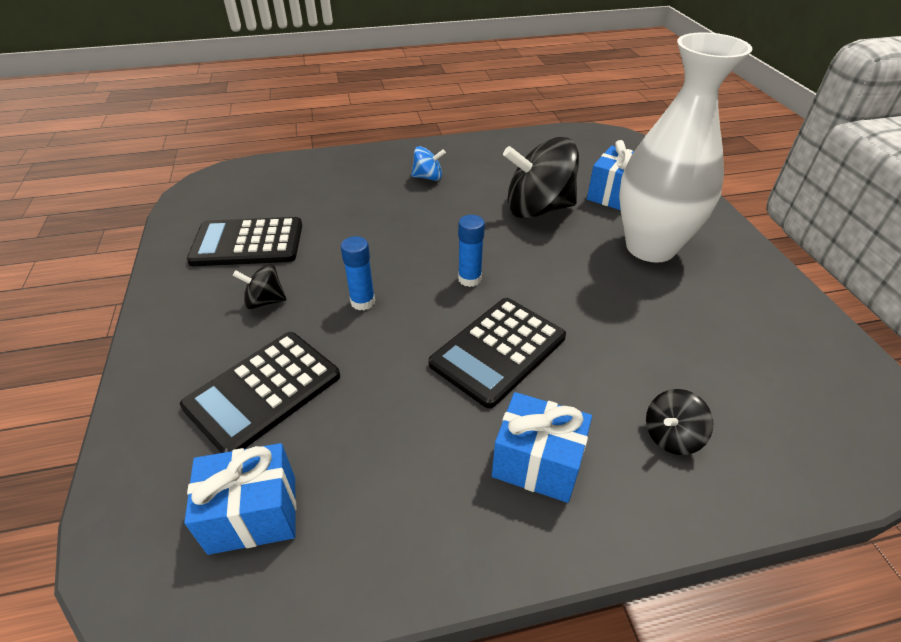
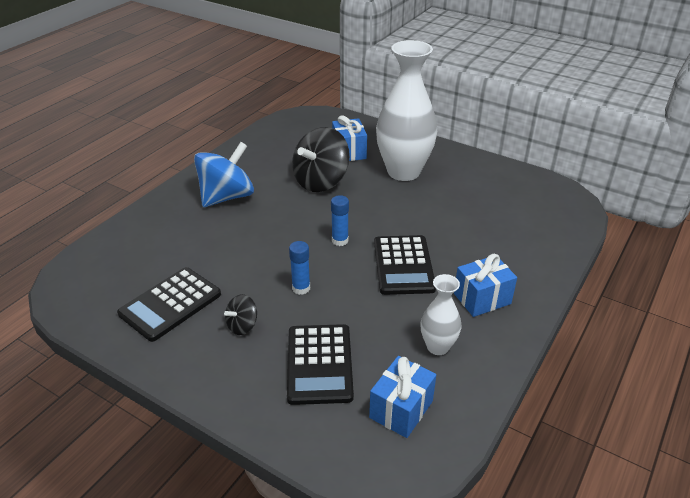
camera: 45 degrees left, 5 degrees down
blue spinning top [411,146,446,181] -> blue spinning top [194,142,254,207], size x2.10
black spinning top [646,389,714,455] -> none
none -> white vase [421,274,461,355]

